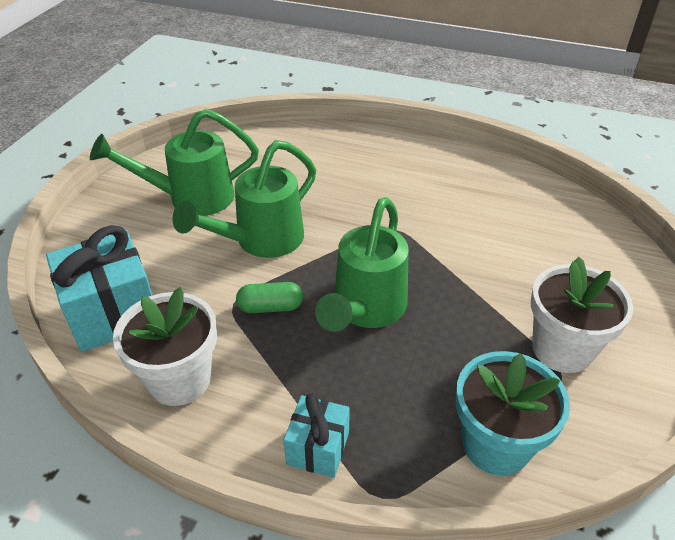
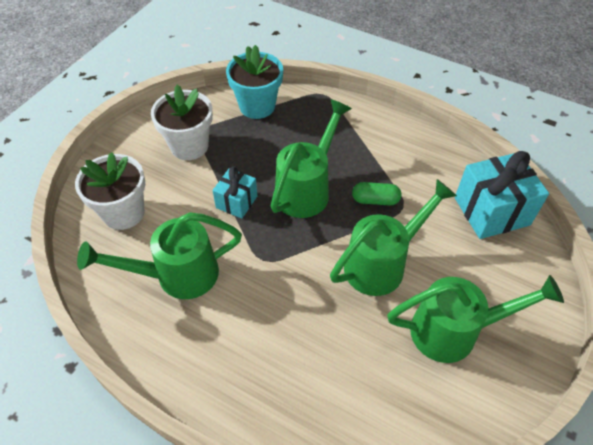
camera: 170 degrees left, 10 degrees up
white flower pot [113,287,217,406] -> white flower pot moved to [75,153,145,230]
turquoise gift [284,393,350,478] -> turquoise gift moved to [213,167,257,219]
none -> green watering can [77,212,242,299]

